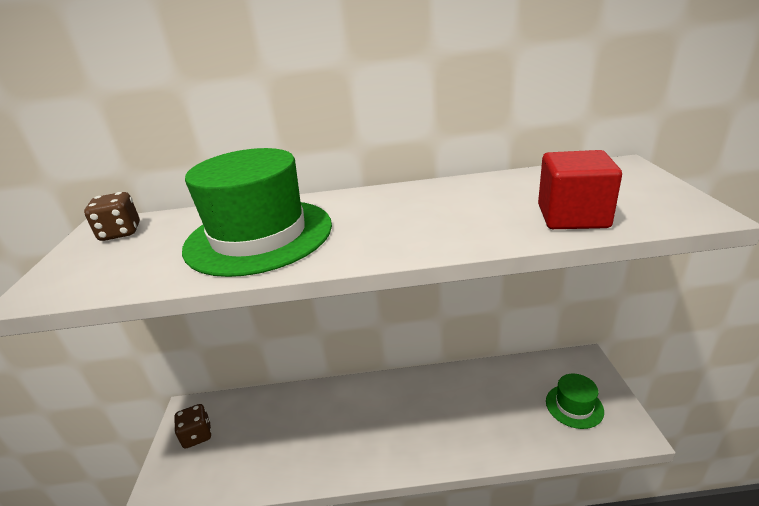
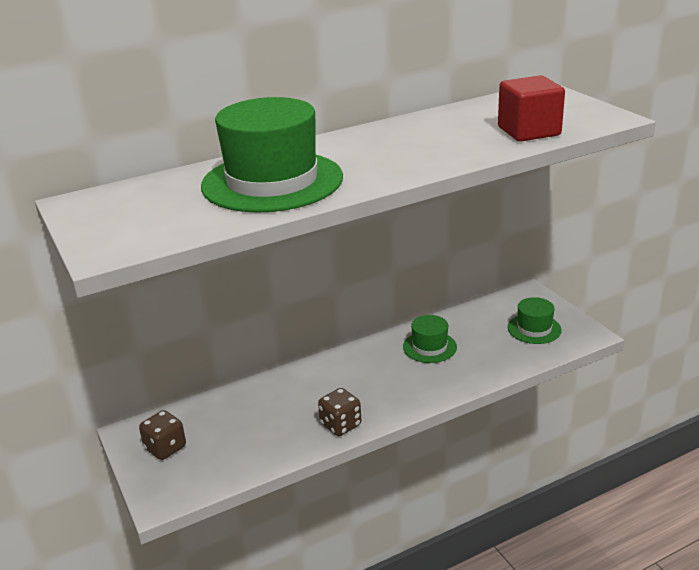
camera: 25 degrees left, 0 degrees up
brown dice [84,192,140,241] -> brown dice moved to [318,388,361,436]
none -> green hat [403,315,457,363]

